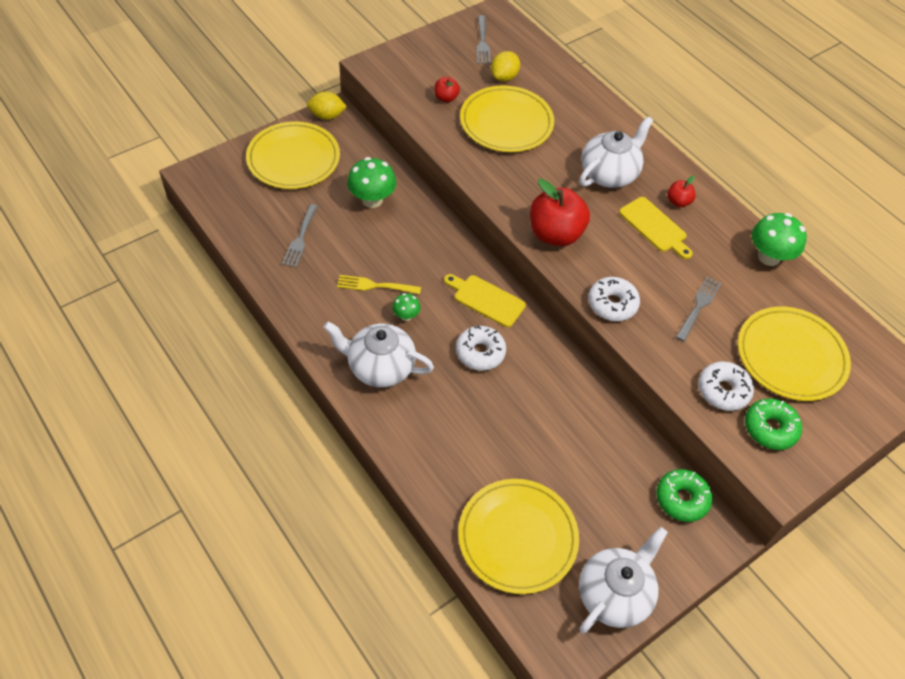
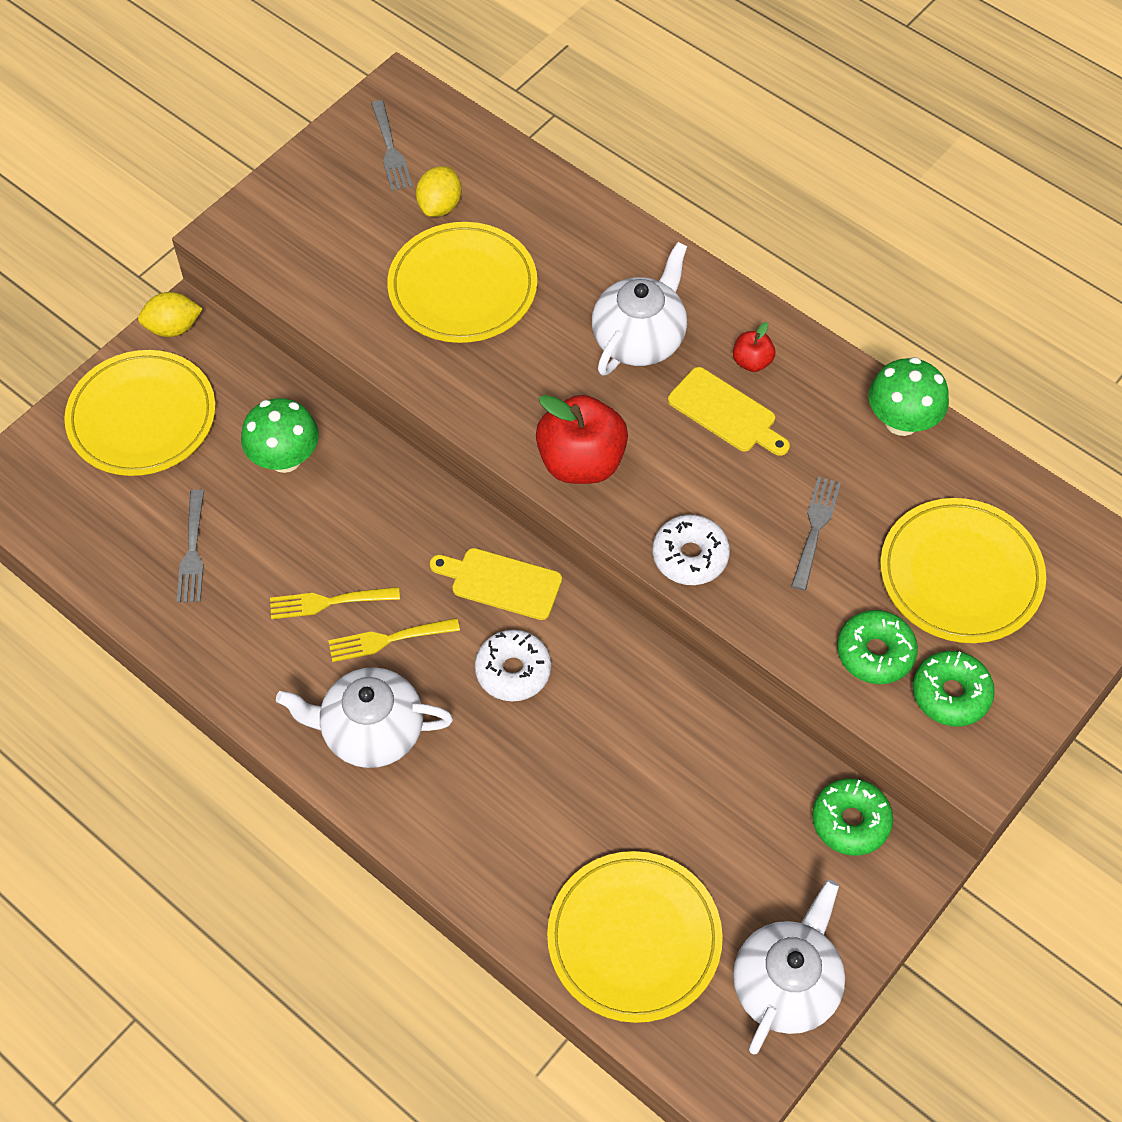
camera: 10 degrees left, 5 degrees up
green mushroom [392,293,420,321] -> yellow fork [328,618,460,662]
red apple [434,77,460,103] -> none
white donut [698,361,754,411] -> green donut [837,610,918,684]

